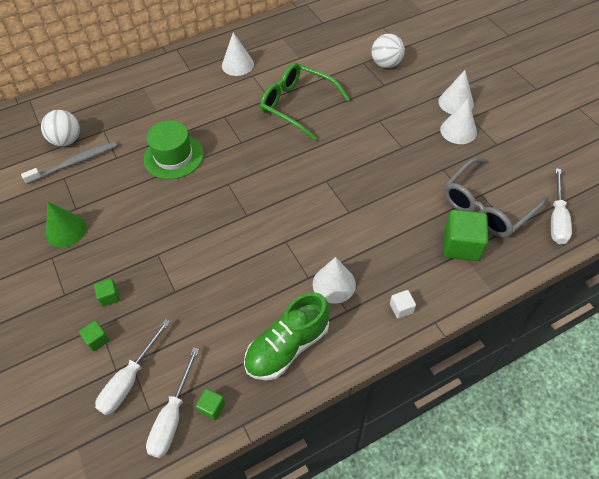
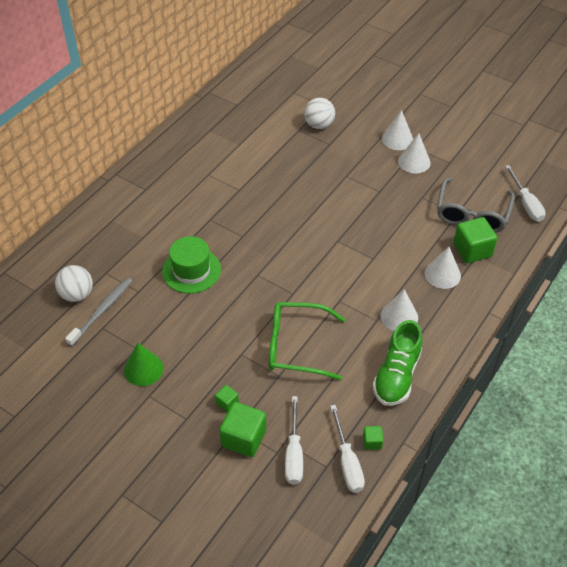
camera: 30 degrees left, 5 degrees down
green cube [79,321,110,351] -> green cube [219,402,266,457], size x2.03
white cone [222,32,254,76] -> white cone moved to [425,247,461,289]
green glasses [260,63,350,141] -> green glasses moved to [269,302,345,380]
white cube [390,290,416,318] -> none

